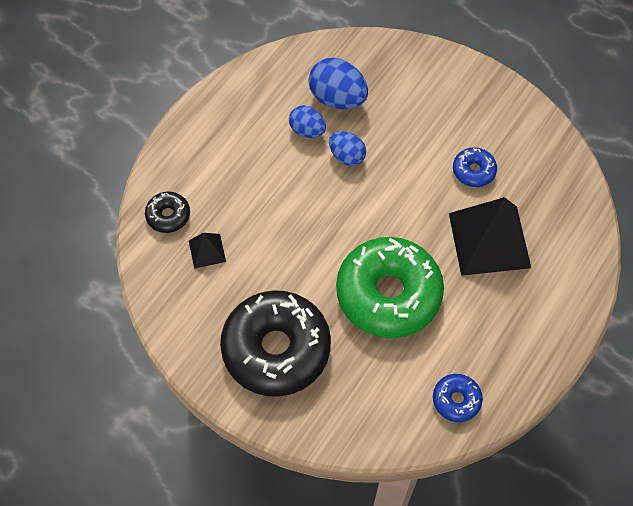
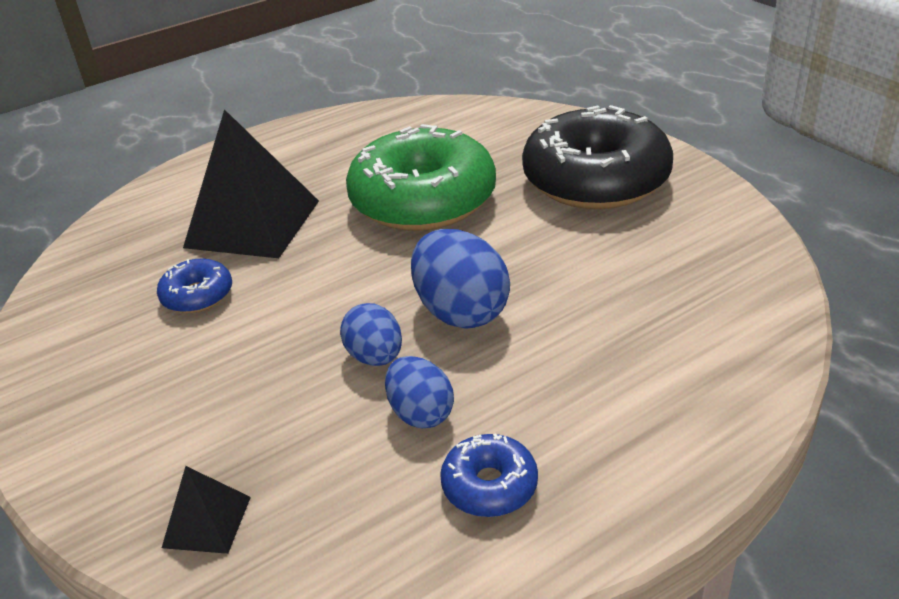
camera: 155 degrees left, 25 degrees down
black donut [145,192,190,233] -> none
black pyramid [189,233,226,269] -> black pyramid moved to [162,466,251,554]
blue egg [308,58,368,109] -> blue egg moved to [411,229,510,329]
blue donut [433,374,483,422] -> blue donut moved to [440,434,538,517]

